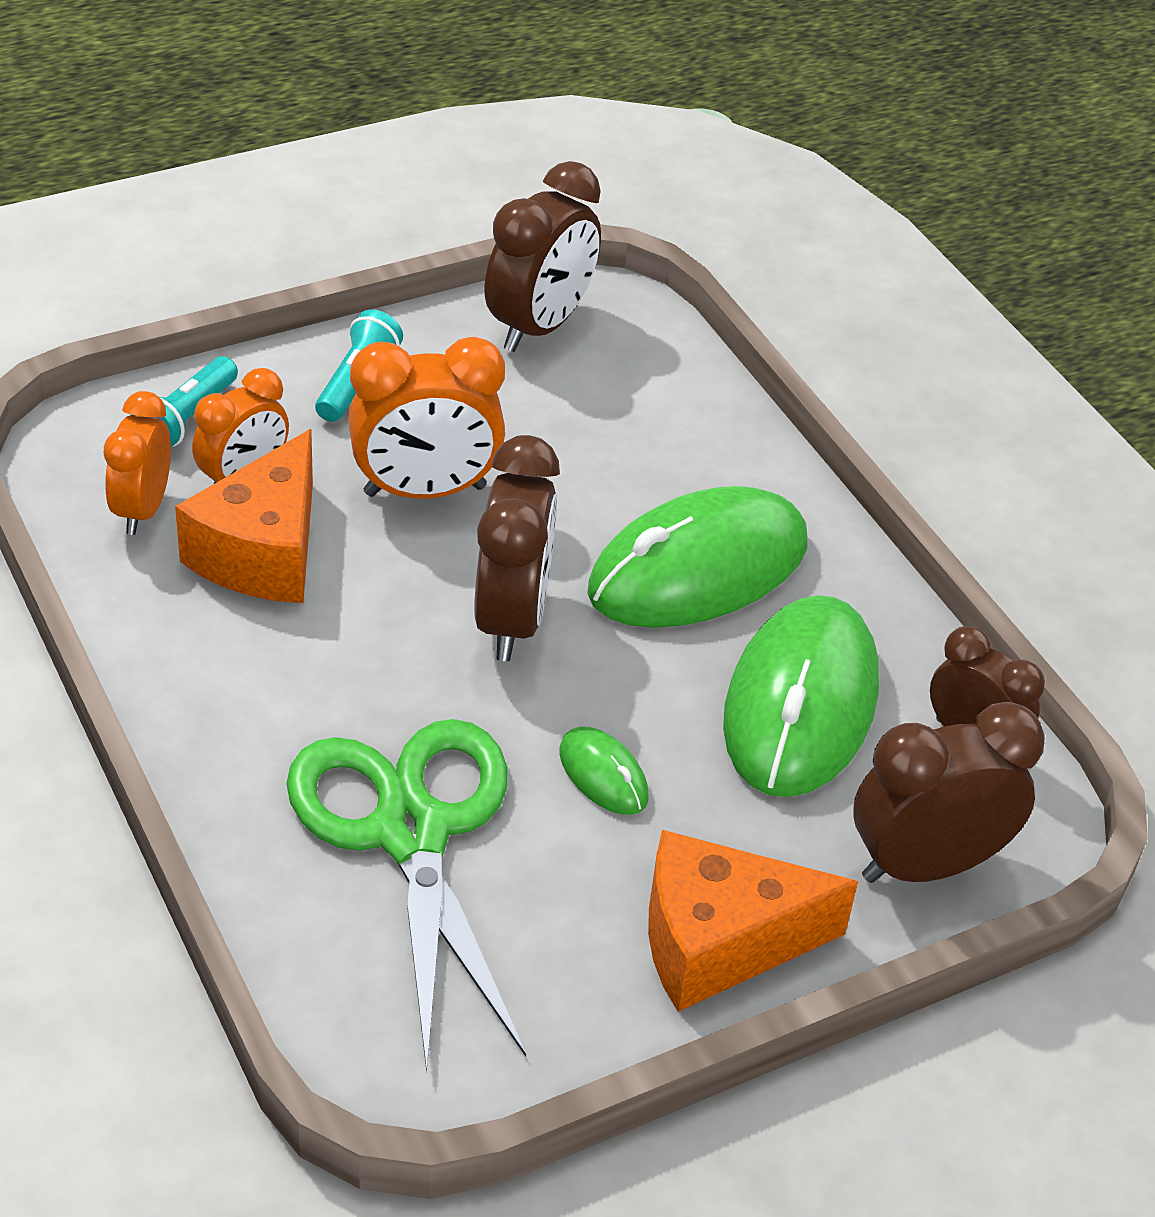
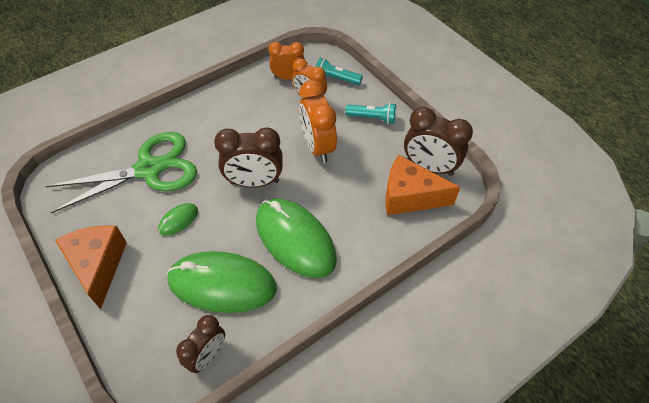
camera: 85 degrees right, 10 degrees up
orange cheese [175,429,313,603] -> orange cheese moved to [386,155,460,215]
brown clock [853,702,1045,883] -> none

